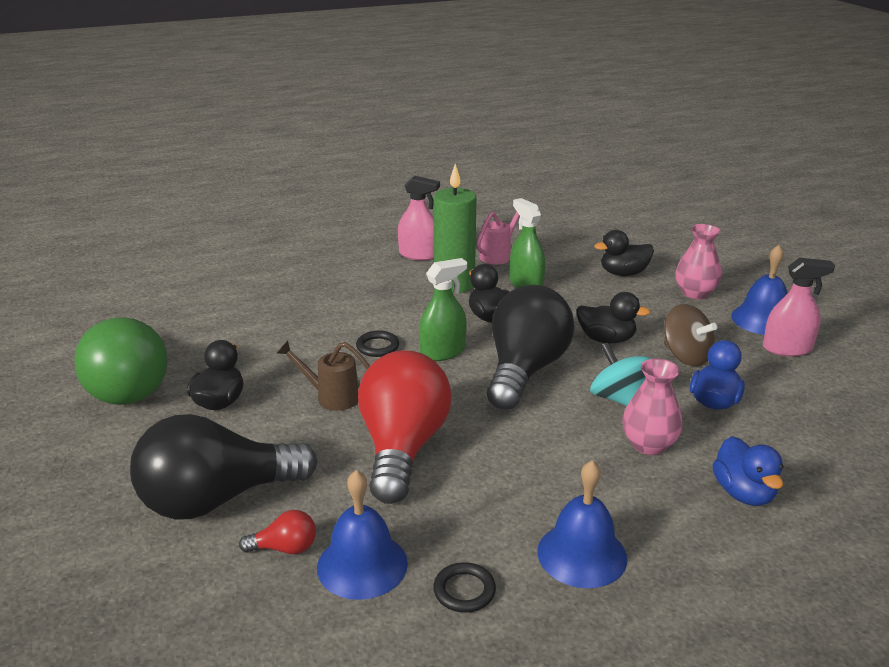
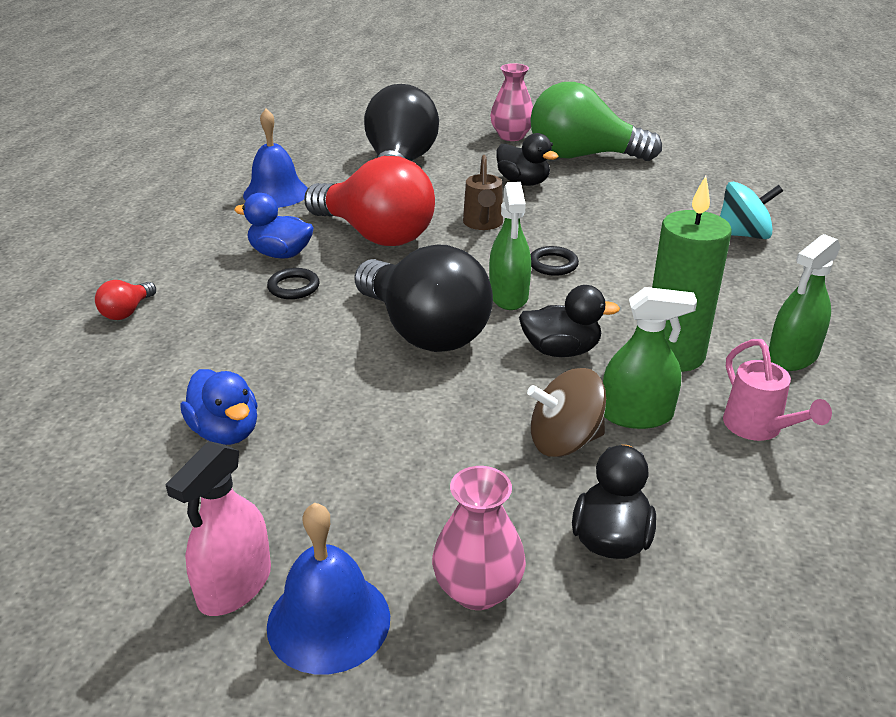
camera: 120 degrees right, 5 degrees up
red light bulb [239,510,316,554] -> red light bulb moved to [95,280,156,320]
brown watering can [277,340,370,411] -> brown watering can turned 135 degrees clockwise [463,155,503,230]
pink spray bottle [398,176,440,261] -> green spray bottle [769,234,841,371]
black ring [433,562,496,613] -> black ring moved to [267,268,320,299]
blue bell [537,460,627,588] -> none
black duck [576,292,651,344] -> none
turquoise spinning top [590,343,651,406] -> turquoise spinning top moved to [720,182,783,239]
pink vase [622,359,683,455] -> pink vase moved to [490,63,533,141]
brown spinning top [664,304,717,366] -> brown spinning top moved to [527,368,606,457]
blue duck [712,436,784,506] -> blue duck moved to [234,193,314,258]

